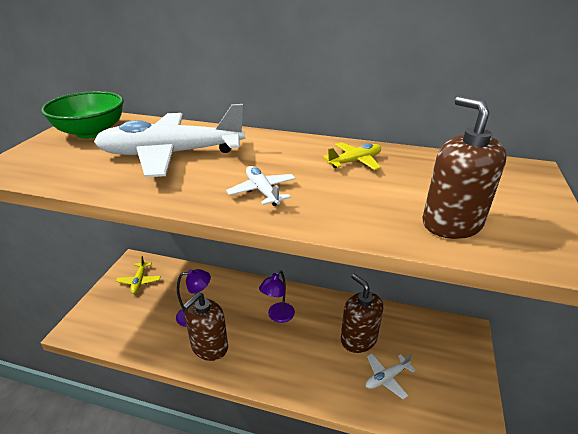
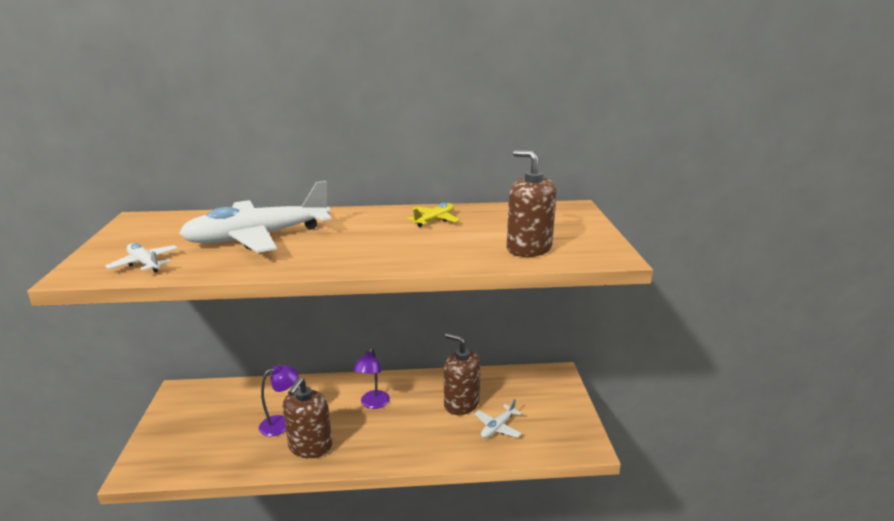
camera: 20 degrees left, 10 degrees down
green bowl [41,91,124,139] -> none
yellow plane [116,255,161,294] -> none
white plane [226,166,296,206] -> white plane moved to [105,243,178,272]

